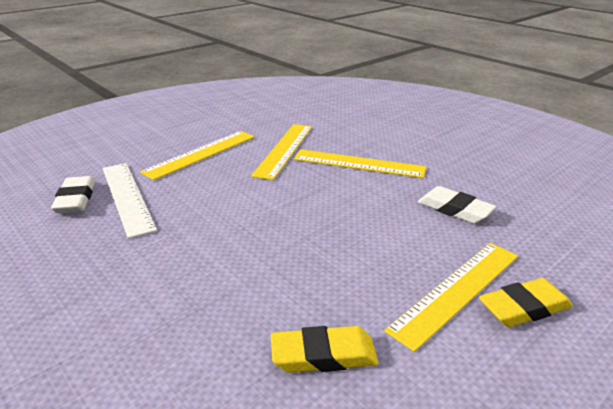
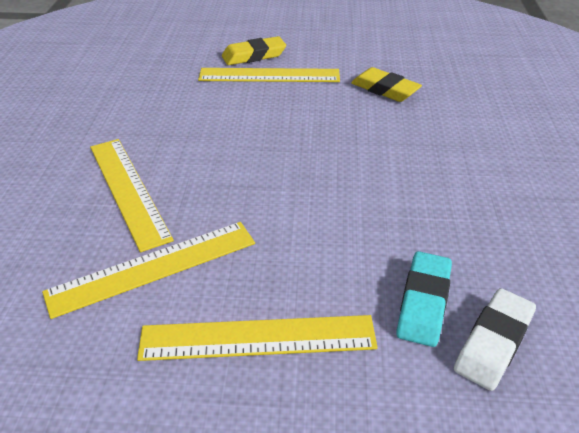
camera: 135 degrees left, 10 degrees up
white ruler [103,163,157,239] -> turquoise eraser [396,251,452,347]
white eraser [418,186,496,224] -> none
yellow eraser [479,278,573,327] -> yellow eraser turned 45 degrees counterclockwise [222,36,286,65]

